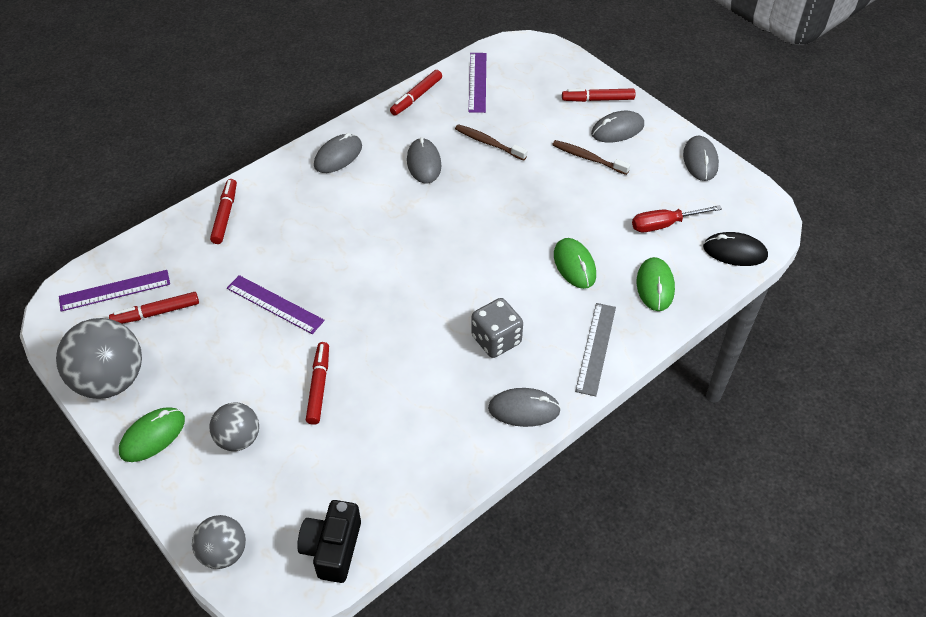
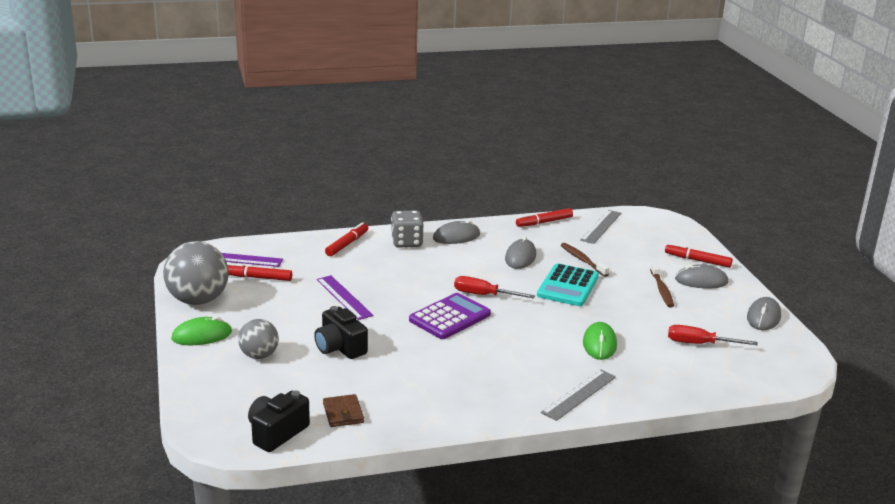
camera: 25 degrees right, 25 degrees down
grey ball [192,515,246,569] -> none
red marker [306,342,329,425] -> black camera [314,306,368,359]
purple ruler [469,53,486,113] -> grey ruler [580,210,621,244]
grey dice [471,298,523,358] -> grey dice moved to [391,210,423,248]
grey mouse [488,388,561,427] -> none
brown toothbrush [552,140,630,175] -> brown toothbrush turned 150 degrees counterclockwise [650,263,674,307]
green mouse [637,257,675,311] -> none
black mouse [703,232,768,266] -> none
none -> brown wallet [323,394,364,427]
none -> purple calculator [409,293,491,339]
none -> red screwdriver [454,276,535,299]
none -> turquoise calculator [537,263,599,306]

